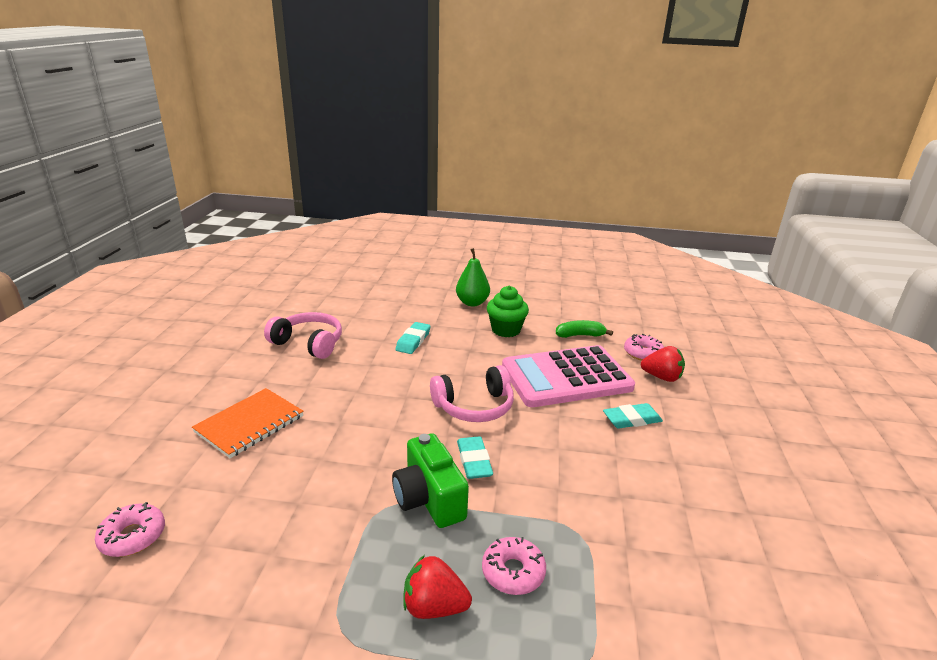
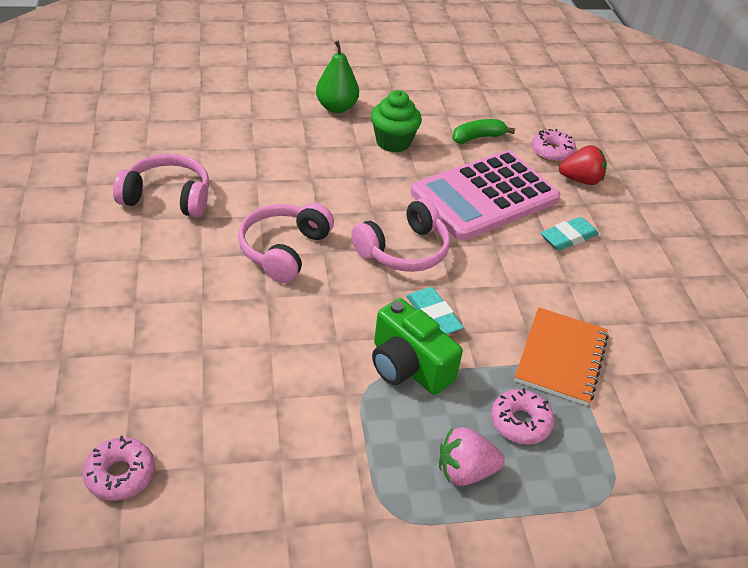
camera: 20 degrees left, 15 degrees up
orange notebook [192,388,304,458] -> orange notebook moved to [514,307,609,406]
turquoise eraser [395,322,431,354] -> none
red strawberry [404,555,472,619] -> pink strawberry [439,427,505,486]
none -> pink headphones [238,203,334,283]

